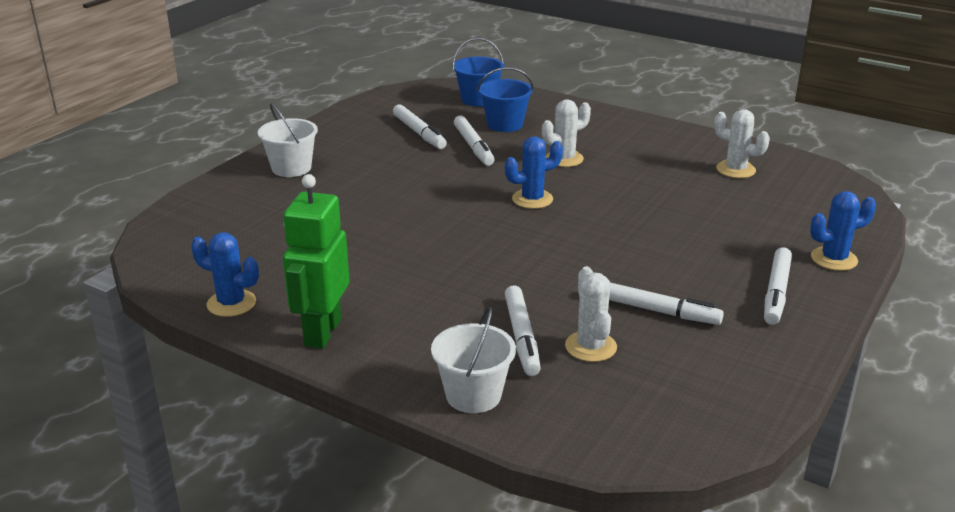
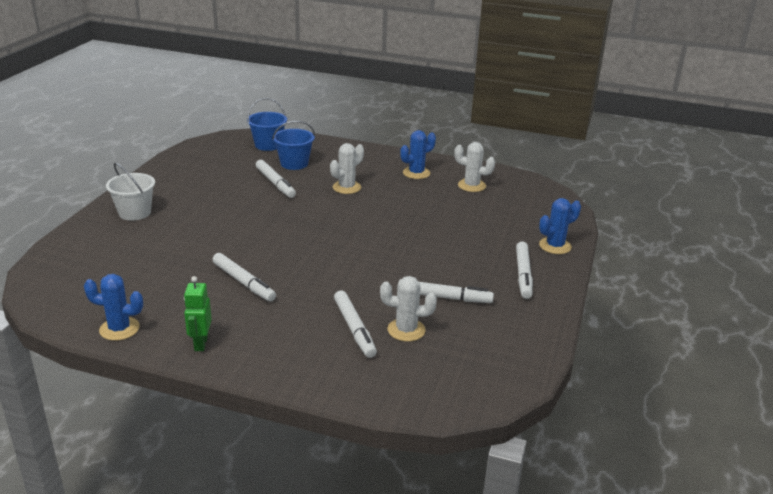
camera: 15 degrees left, 0 degrees up
green robot [283,174,350,349] -> green robot [184,276,212,351], size x0.58
white marker [393,104,447,149] -> white marker moved to [212,253,276,302]
white bucket [431,307,516,413] -> none
blue cactus [505,136,563,209] -> blue cactus moved to [400,130,436,179]
white cactus [565,266,617,362] -> white cactus turned 60 degrees counterclockwise [380,276,437,342]

